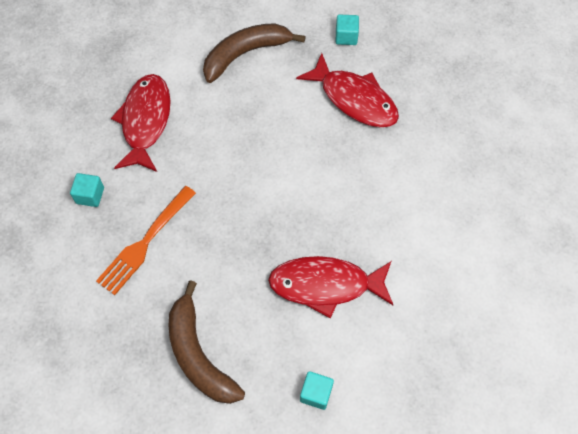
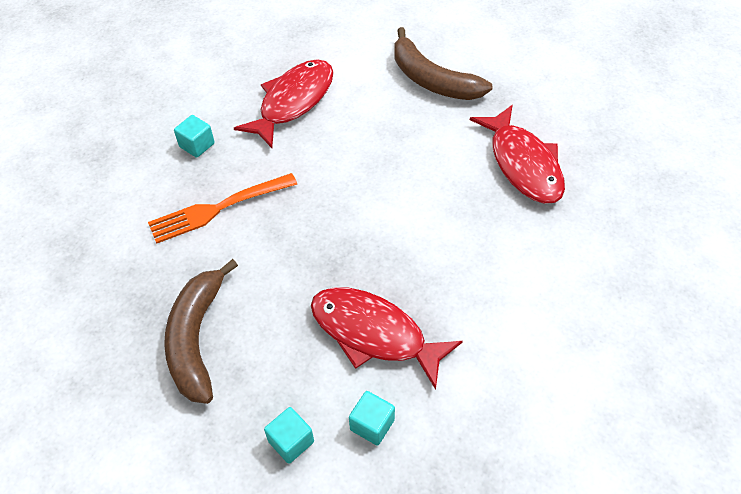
camera: 30 degrees right, 10 degrees down
brown banana [203,23,306,83] -> brown banana turned 135 degrees counterclockwise [394,27,492,100]
turquoise cube [336,15,359,45] -> turquoise cube moved to [349,391,395,445]

